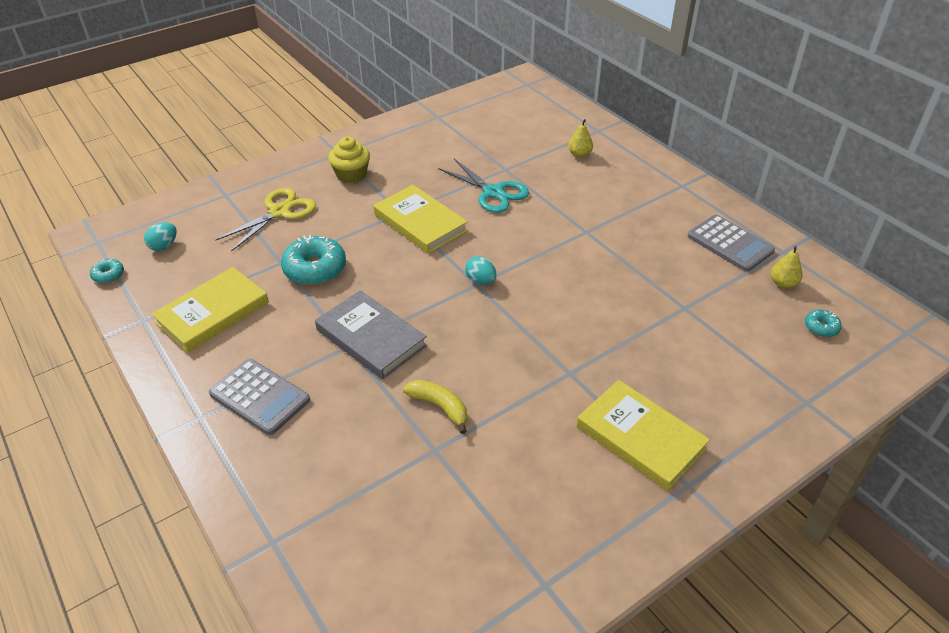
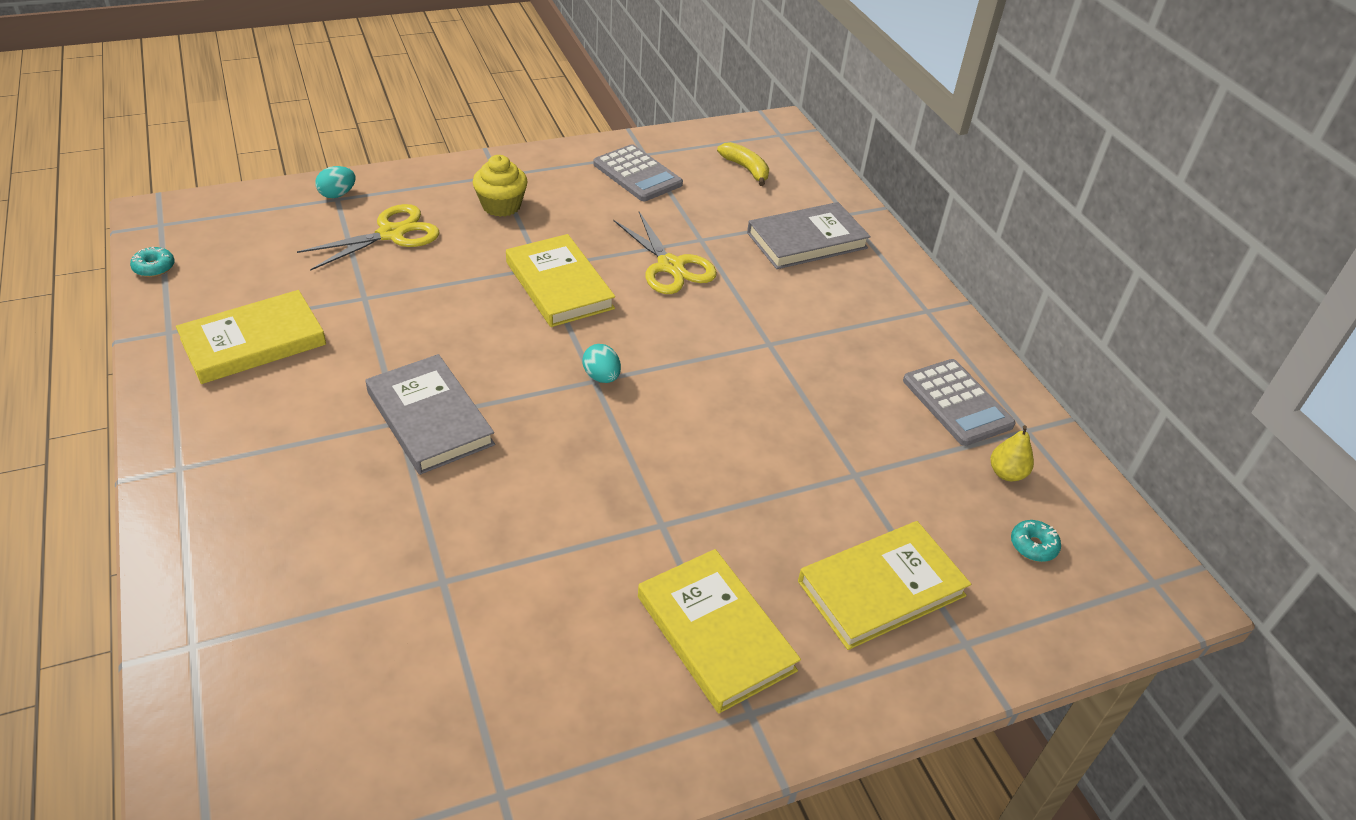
camera: 10 degrees right, 0 degrees up
turquoise egg [144,222,177,251] -> turquoise egg moved to [315,166,355,198]
grey calculator [209,359,310,435] -> grey calculator moved to [593,144,683,201]
turquoise donut [281,235,346,285] -> none
yellow banana [403,380,467,434] -> yellow banana moved to [717,142,769,186]
turquoise scissors [438,159,529,213] -> yellow scissors [613,212,717,294]
yellow pear [568,119,593,158] -> grey book [747,202,871,269]
none -> yellow book [798,521,971,650]

